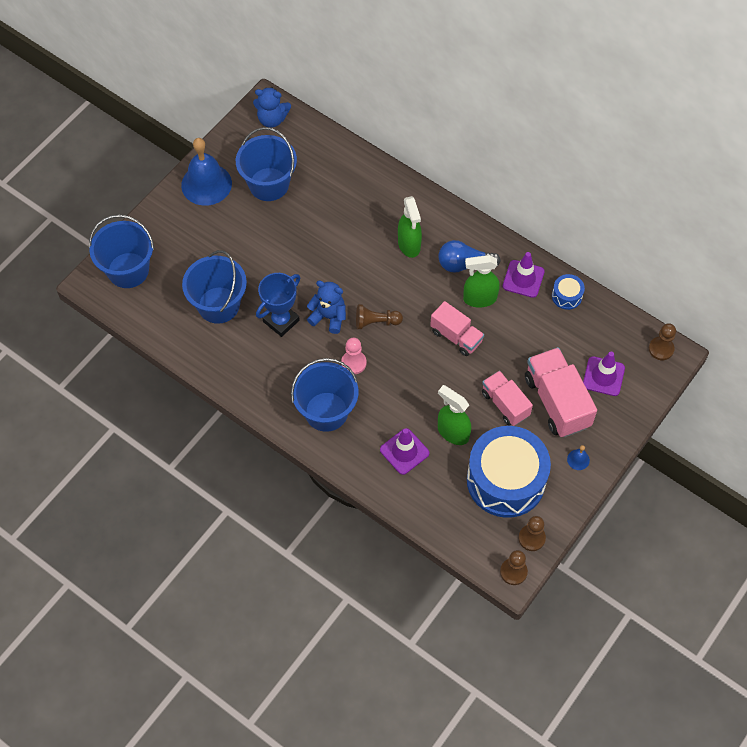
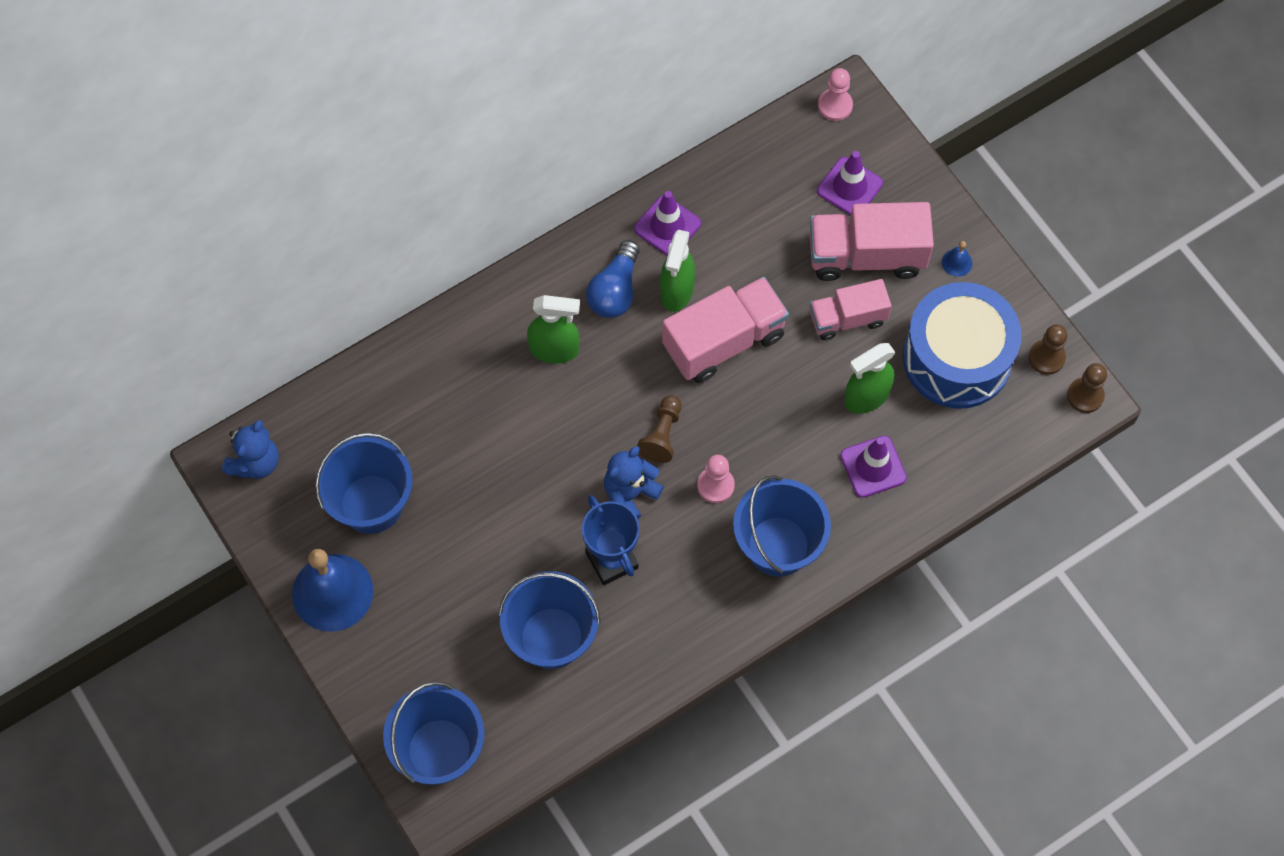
camera: 70 degrees left, 5 degrees up
pink truck [430,301,484,356] -> pink truck [662,277,789,383], size x1.58
blue drum [552,274,585,310] -> none
brown pawn [649,323,676,360] -> pink pawn [818,68,853,121]

